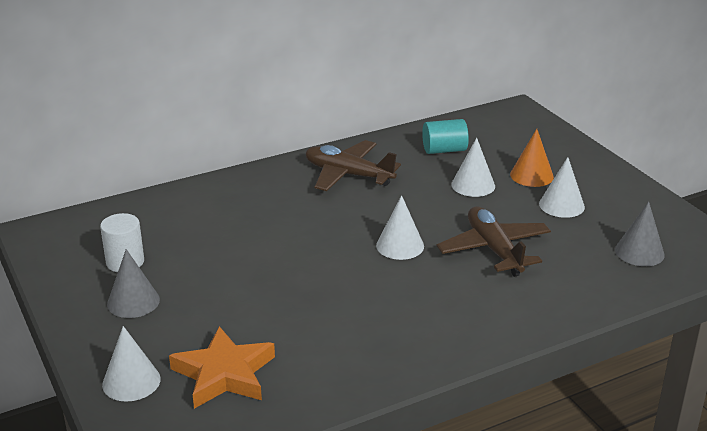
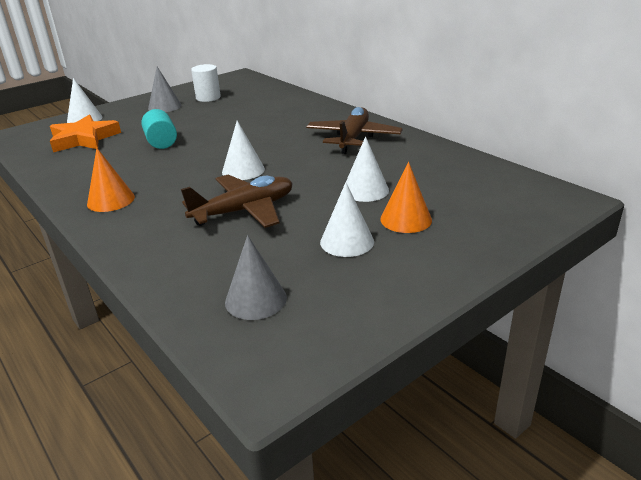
camera: 80 degrees right, 0 degrees up
turquoise cylinder [422,119,469,154] -> turquoise cylinder moved to [141,109,177,149]
none -> orange cone [87,148,135,212]

